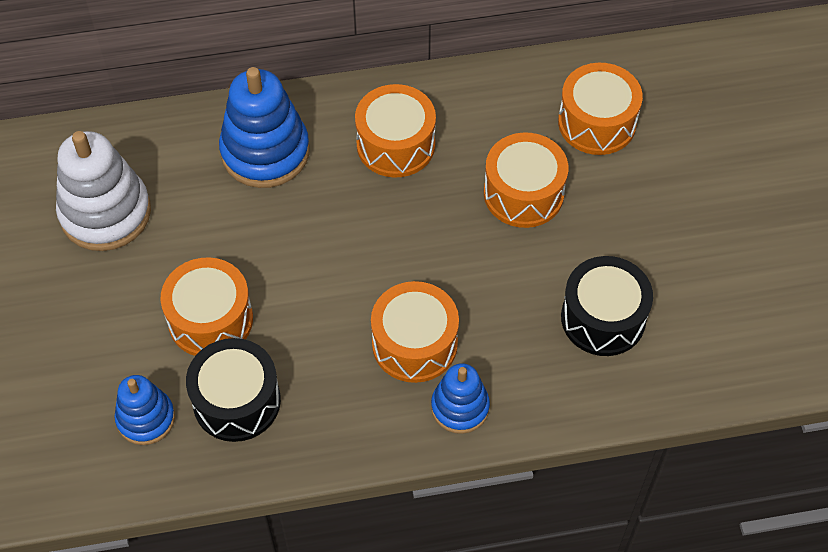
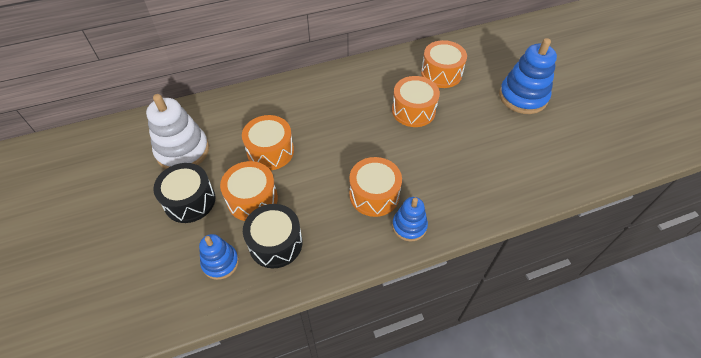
camera: 10 degrees left, 5 degrees down
blue stacking toy [219,67,309,188] -> blue stacking toy moved to [499,38,557,114]
orange drum [355,84,436,178] -> orange drum moved to [242,115,294,170]
black drum [561,256,653,356] -> black drum moved to [153,163,215,223]

